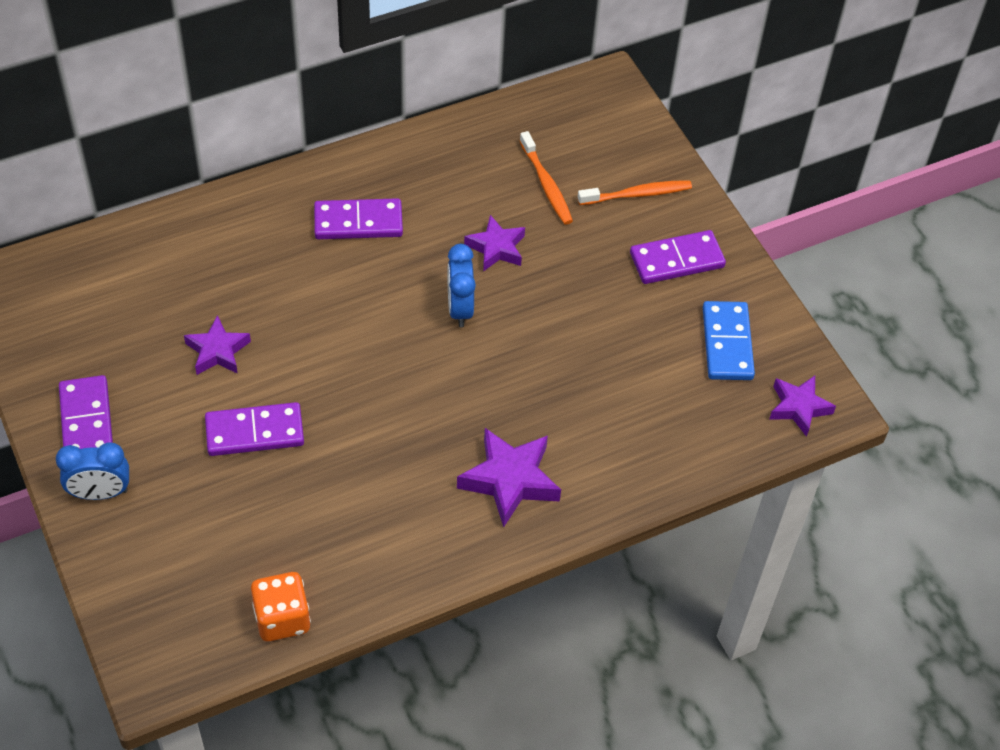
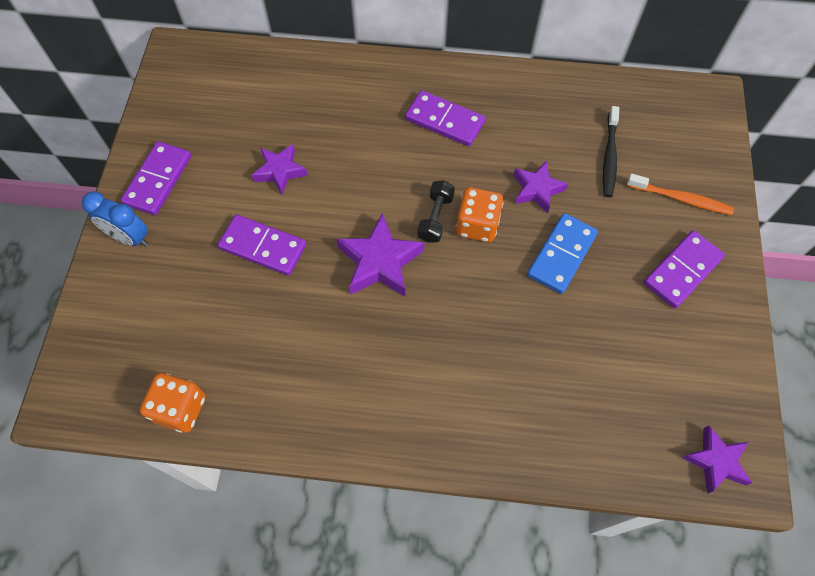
camera: 35 degrees right, 10 degrees up
blue clock [448,244,476,327] -> orange dice [456,187,504,242]
purple star [457,428,561,527] -> purple star moved to [337,213,424,297]
orange toothbrush [520,131,573,225] -> black toothbrush [603,106,619,197]
purple domino [630,230,726,284] -> purple domino turned 60 degrees counterclockwise [643,230,725,308]
blue domino [703,301,755,380] -> blue domino moved to [527,213,598,294]
none -> black dumbbell [417,180,455,243]

